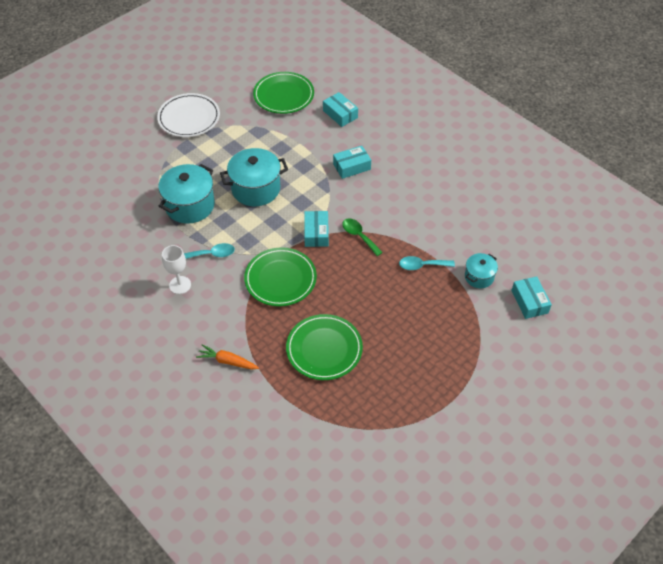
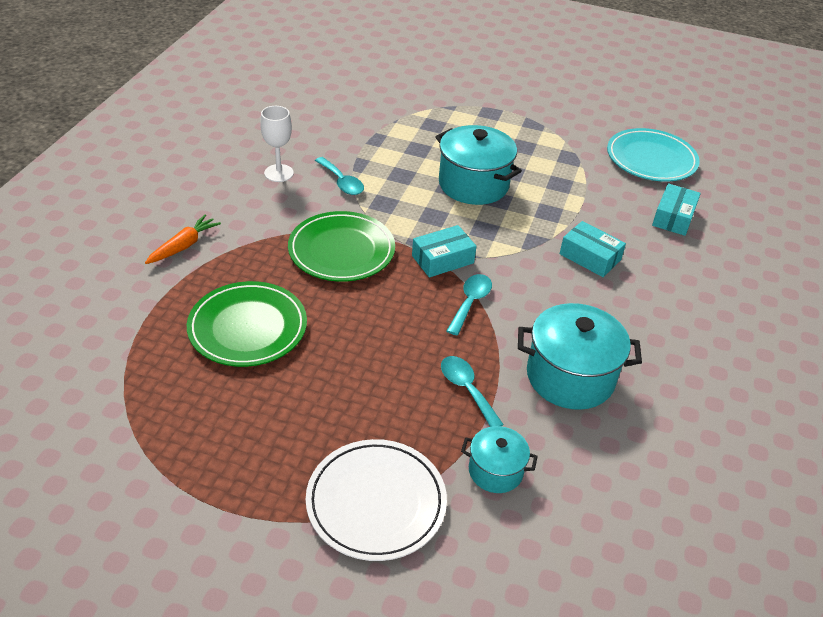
camera: 60 degrees right, 10 degrees down
white plate [157,93,220,137] -> white plate moved to [306,439,447,561]
turquoise pot [158,164,215,224] -> turquoise pot moved to [518,303,642,410]
orange carrot [196,344,259,370] -> orange carrot turned 45 degrees clockwise [145,214,221,264]
green plate [253,72,314,114] -> turquoise plate [607,128,700,182]
green spoon [342,218,383,256] -> turquoise spoon [446,274,492,335]
turquoise box [511,276,552,319] -> none

